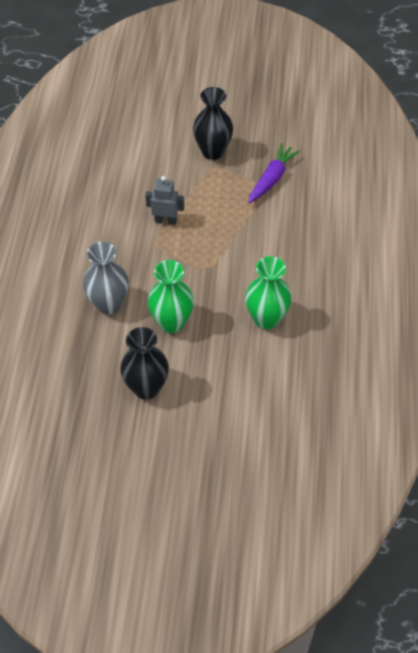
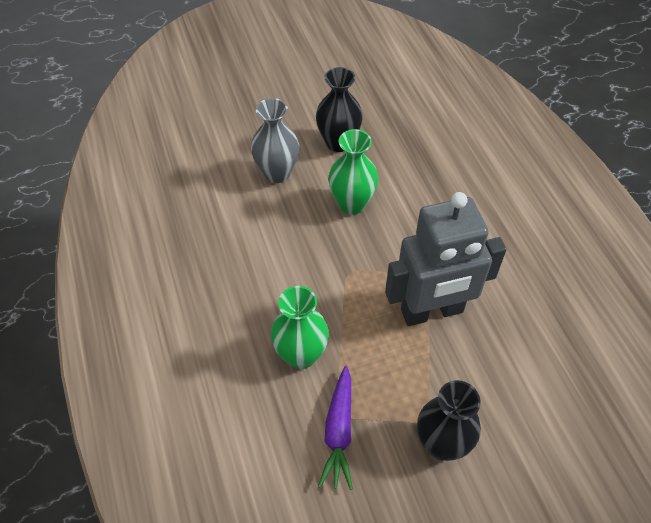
camera: 155 degrees right, 0 degrees up
grey vase [83,242,129,315] -> grey vase moved to [251,98,299,183]
grey robot [145,176,184,225] -> grey robot [385,192,507,326], size x2.21
green vase [245,256,291,329] -> green vase moved to [271,286,329,369]

